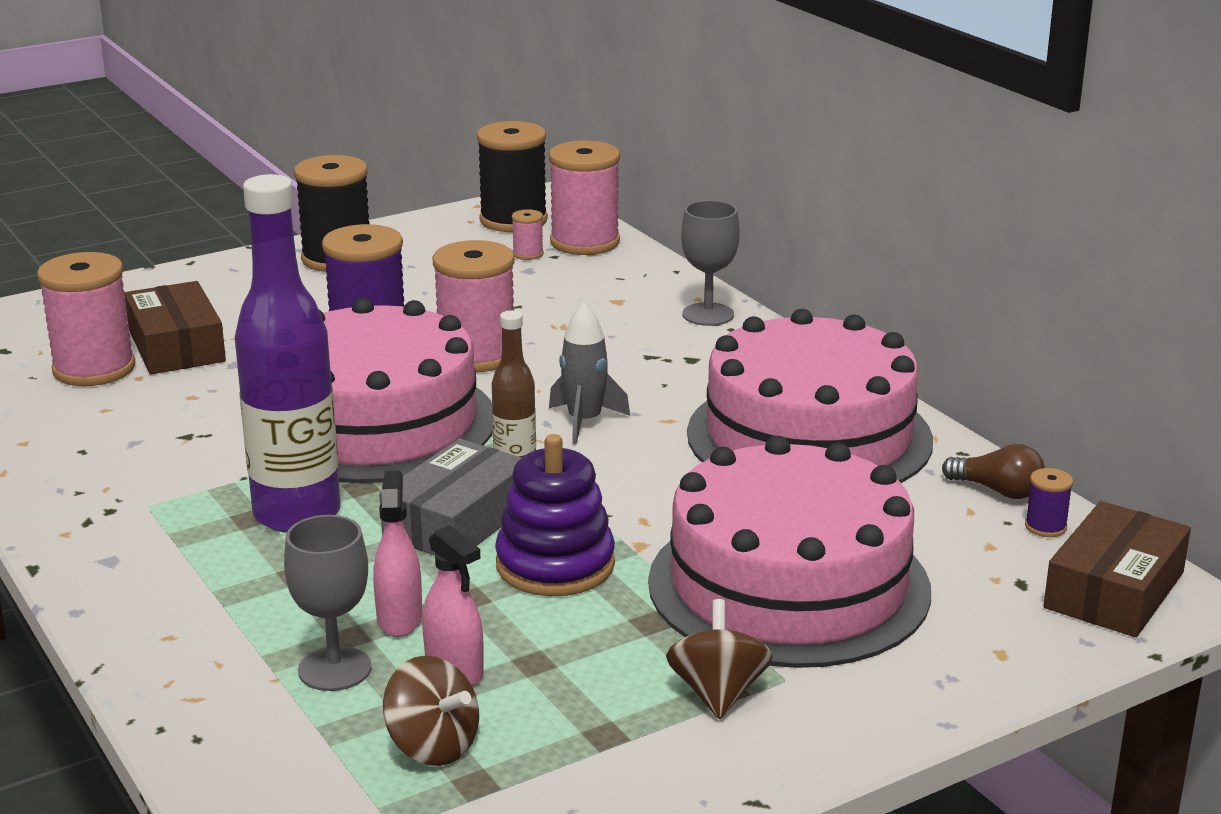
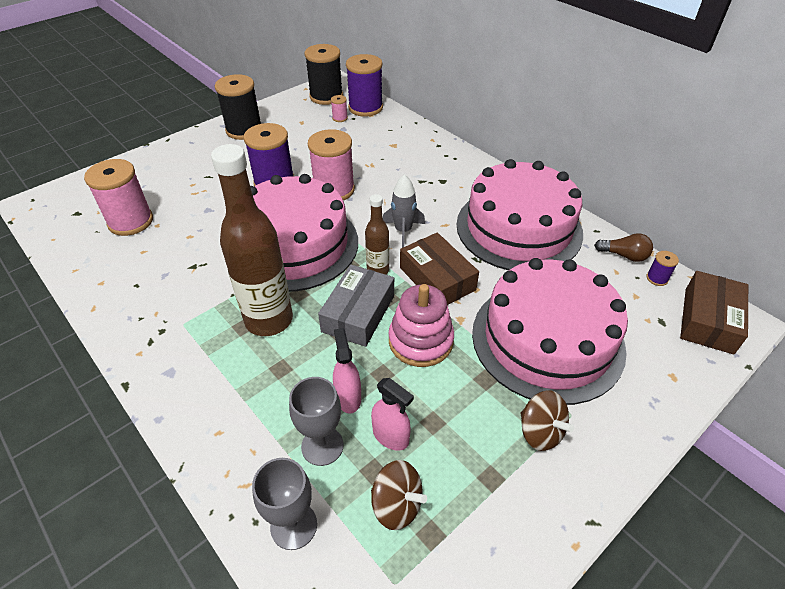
camera: 10 degrees left, 20 degrees up
brown box [124,281,226,374] -> brown box moved to [400,232,479,305]
purple bottle [235,174,341,533] -> brown bottle [211,144,293,336]
purple stacking toy [495,434,615,596] -> pink stacking toy [388,284,454,367]
pink spool [549,140,620,255] -> purple spool [346,54,383,117]
brown spinning top [666,599,772,719] -> brown spinning top turned 150 degrees clockwise [520,391,574,451]
grey goblet [681,200,740,326] -> grey goblet moved to [252,458,317,550]

